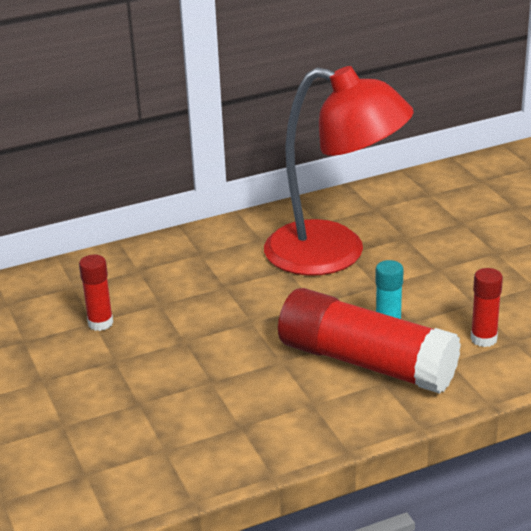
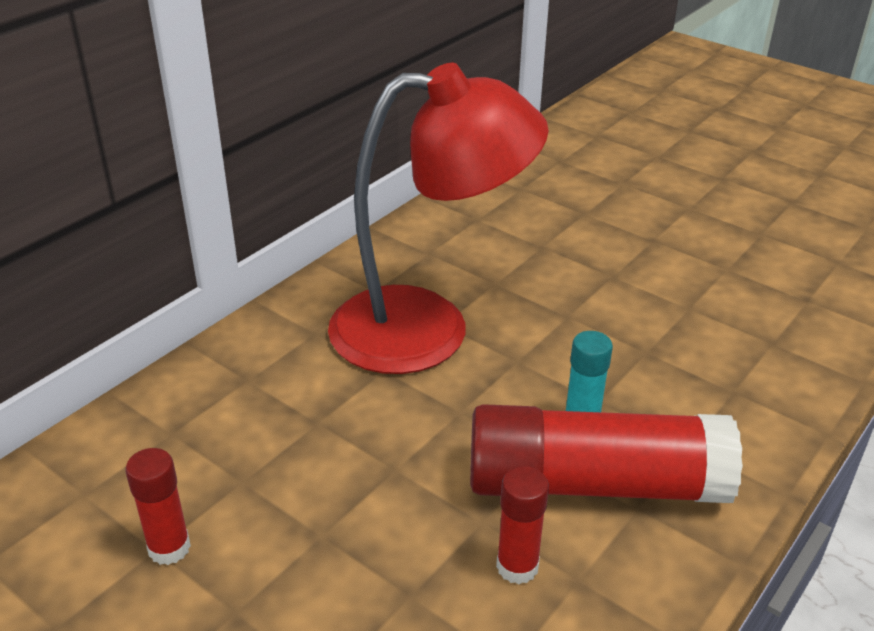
camera: 30 degrees left, 5 degrees up
red glue stick [471,268,503,347] -> red glue stick moved to [496,466,549,584]

